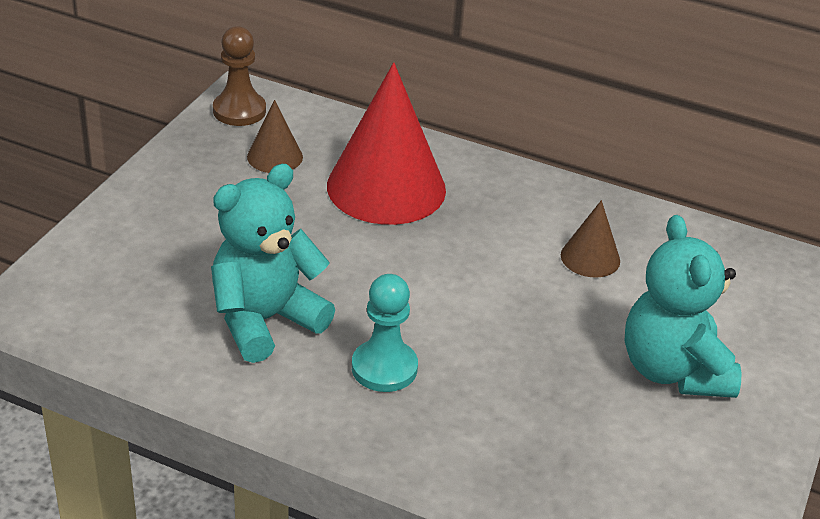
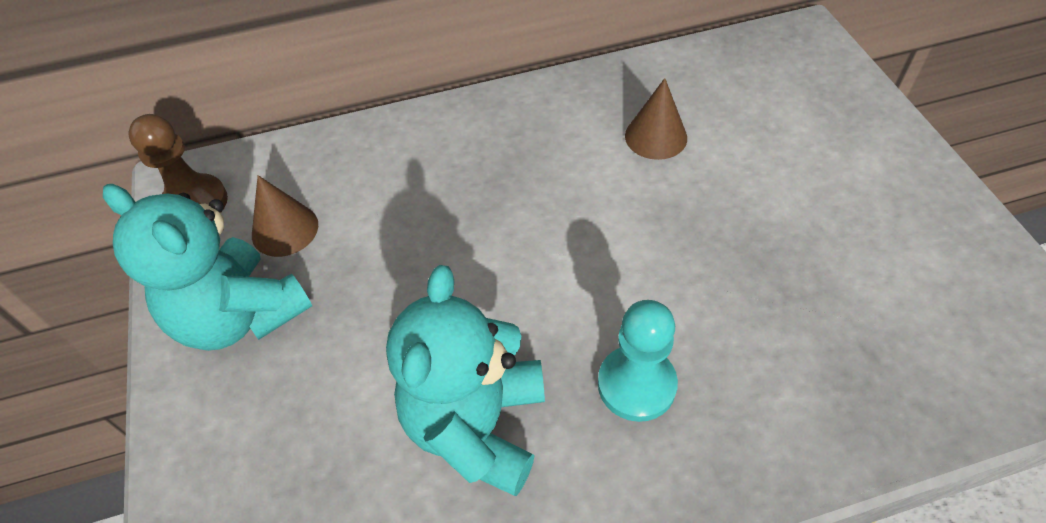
camera: 35 degrees left, 15 degrees up
red cone [327,63,446,225] -> none
turquoise teddy bear [625,215,741,398] -> turquoise teddy bear moved to [103,184,312,351]

